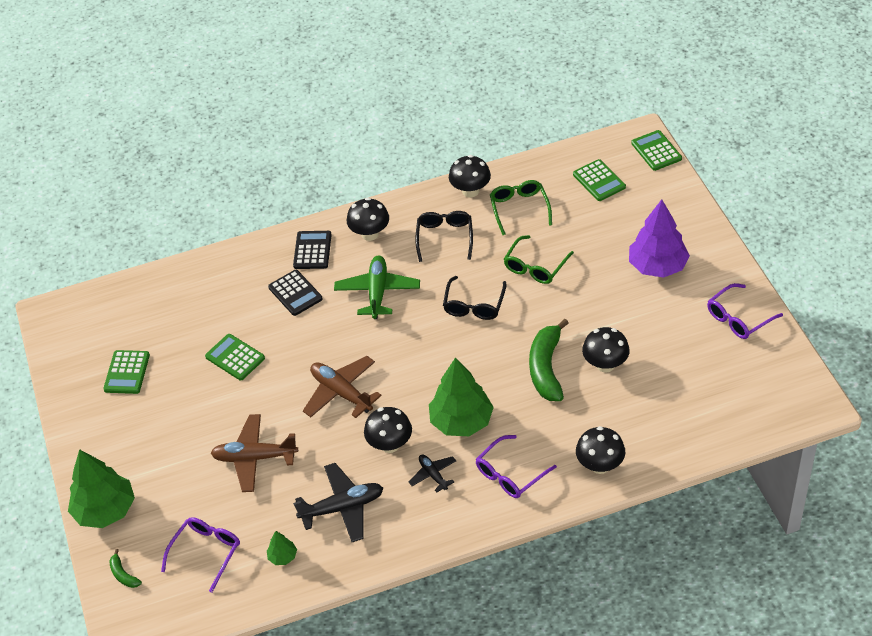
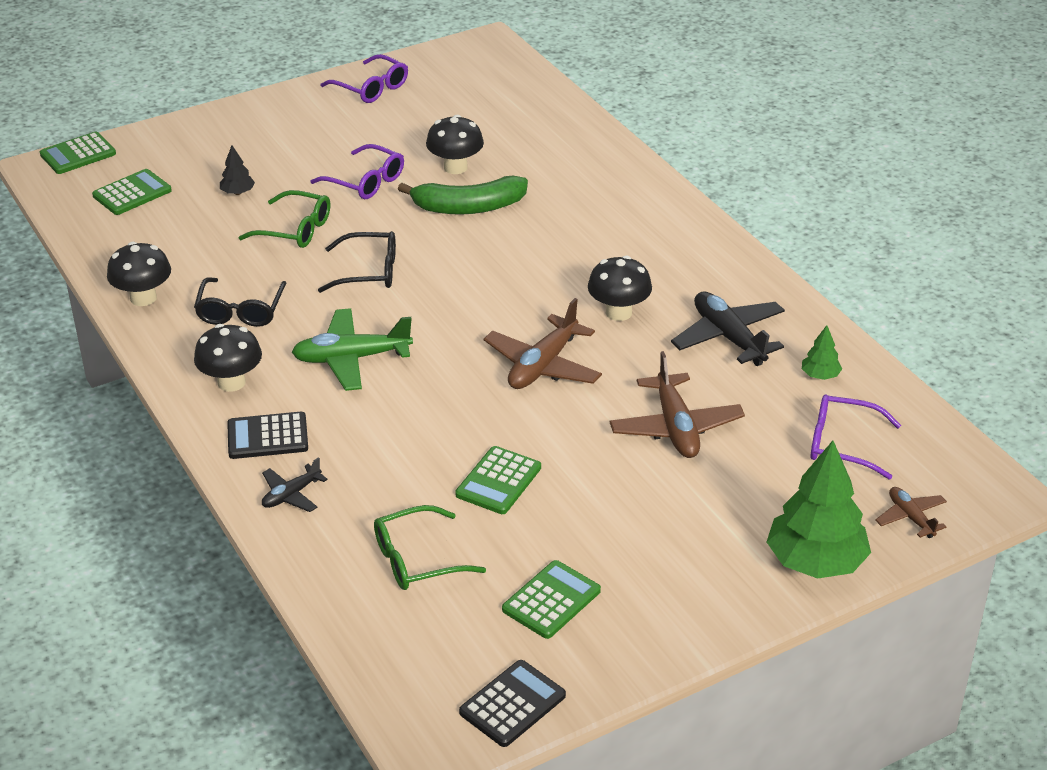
camera: 105 degrees left, 10 degrees down
green calculator [103,350,150,394] -> green calculator turned 45 degrees counterclockwise [502,560,601,639]
green banana [109,549,142,588] -> brown plane [875,487,947,538]
black calculator [268,270,323,316] -> black calculator moved to [459,660,566,747]
black plane [408,454,456,492] -> black plane moved to [262,457,328,512]
black glasses [415,211,473,262] -> black glasses turned 75 degrees counterclockwise [194,277,287,327]
green tree [429,357,494,436] -> none
purple glasses [476,435,557,498] -> purple glasses moved to [310,144,404,199]
green glasses [490,180,552,235] -> green glasses moved to [374,505,486,590]
black mushroom [576,426,625,474] -> none
purple tree [629,199,690,278] -> none
none -> black tree [220,145,255,195]

